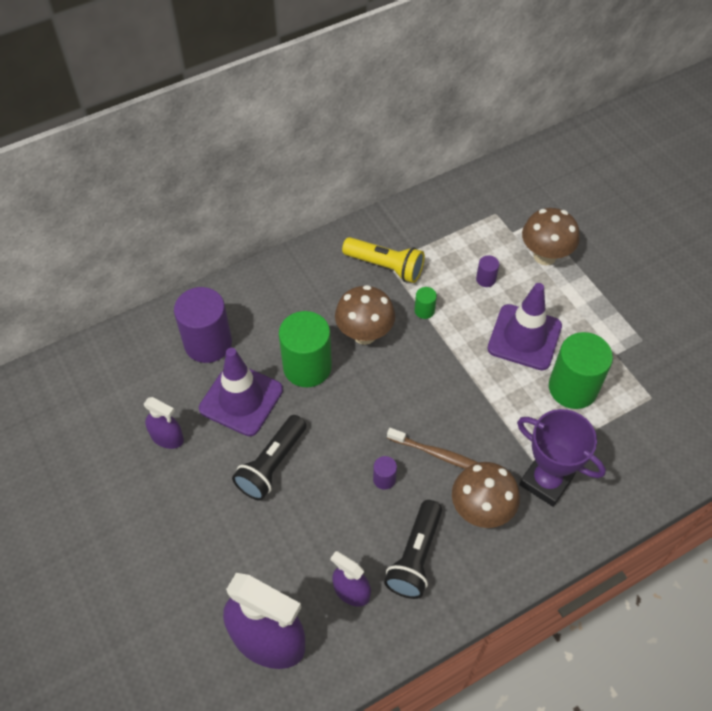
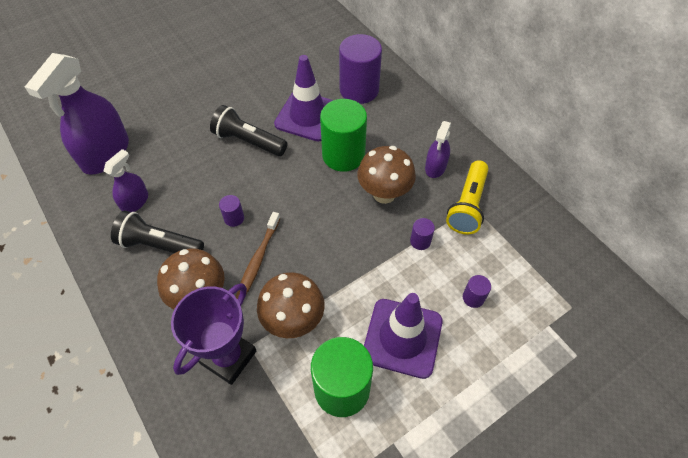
camera: 85 degrees right, 0 degrees up
purple spray bottle [144,397,184,449] -> purple spray bottle moved to [425,121,451,178]
green cylinder [414,287,437,319] -> purple cylinder [410,218,435,250]
brown mushroom [522,208,580,265] -> brown mushroom moved to [257,272,325,338]

